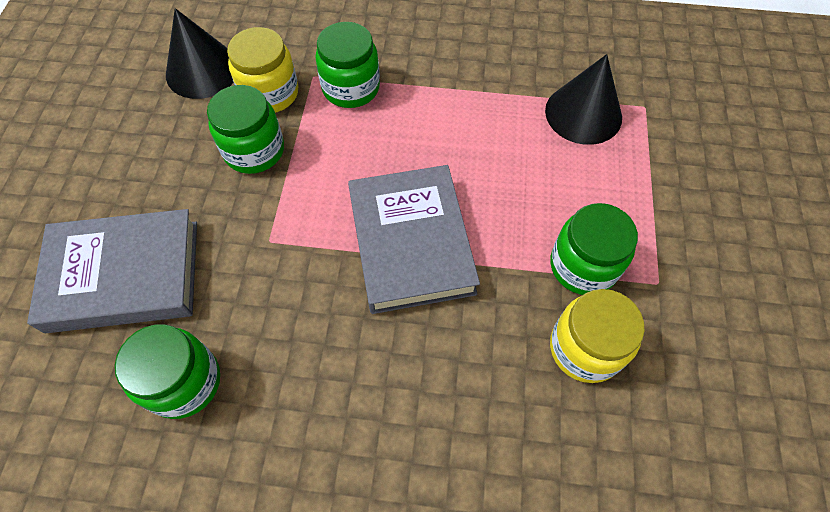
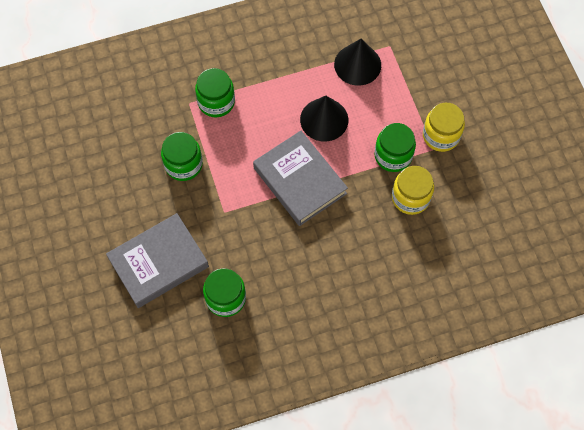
camera: 25 degrees left, 5 degrees up
black cone [166,8,234,99] -> black cone moved to [300,96,348,141]
yellow jar [227,27,298,113] -> yellow jar moved to [423,103,465,152]

